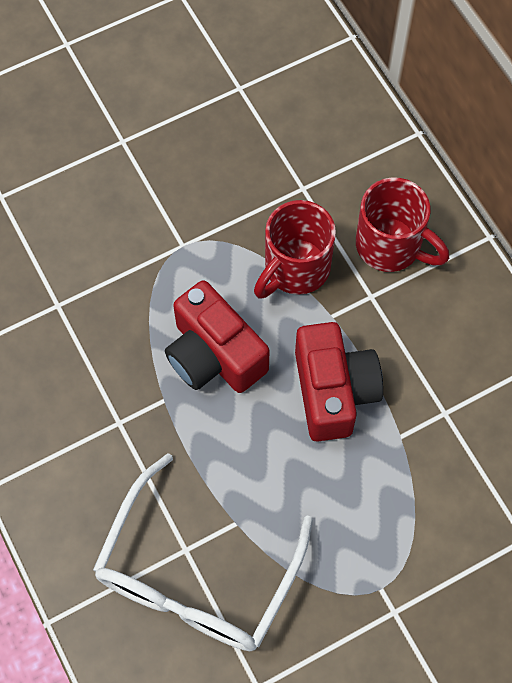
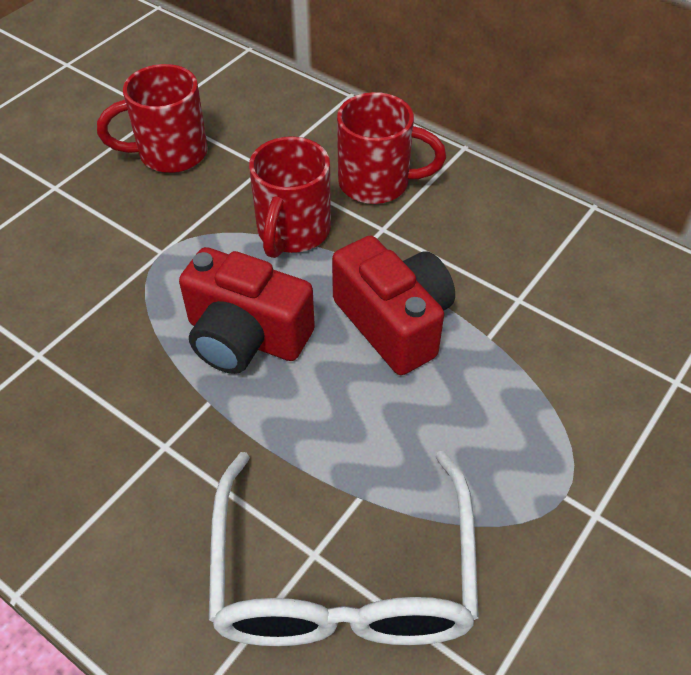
camera: 25 degrees left, 15 degrees down
none -> red mug [97,64,208,173]

